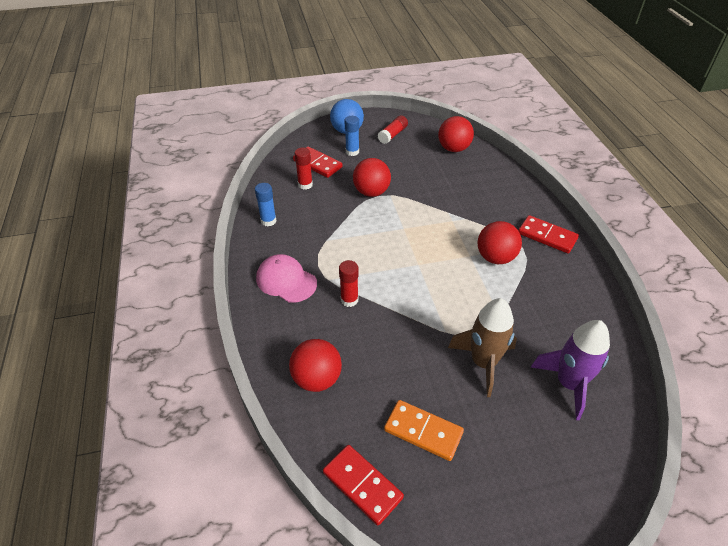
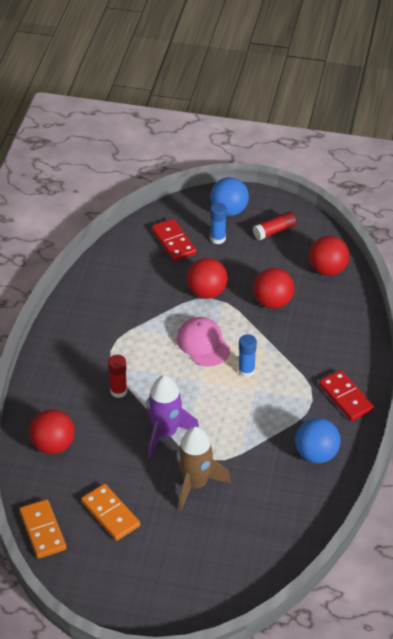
camera: 25 degrees right, 0 degrees up
blue glue stick [255,183,276,226] -> blue glue stick moved to [238,334,257,378]
pink cap [256,254,317,303] -> pink cap moved to [177,317,230,367]
red glue stick [294,148,313,190] -> none
red domino [323,445,404,525] -> orange domino [19,499,67,559]
red ball [477,221,522,264] -> red ball moved to [253,268,294,309]
purple rocket [531,320,610,420] -> purple rocket moved to [147,375,199,458]
none -> blue ball [295,418,341,463]

